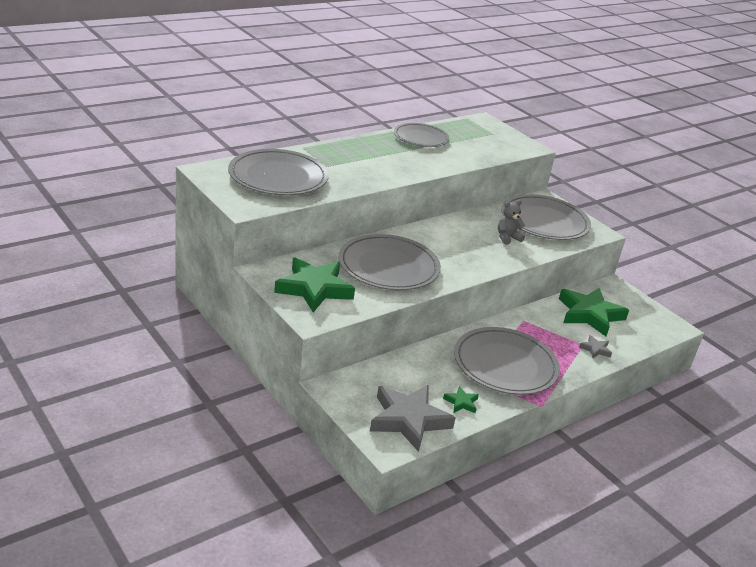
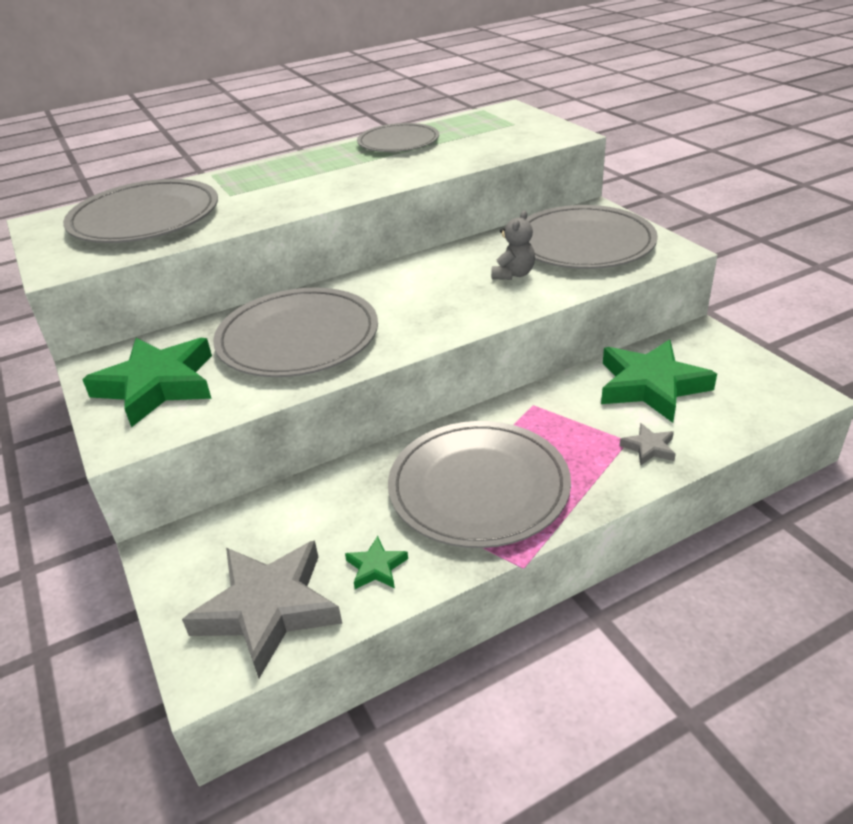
camera: 15 degrees right, 5 degrees up
grey teddy bear [498,200,525,245] -> grey teddy bear turned 135 degrees clockwise [491,210,535,280]

